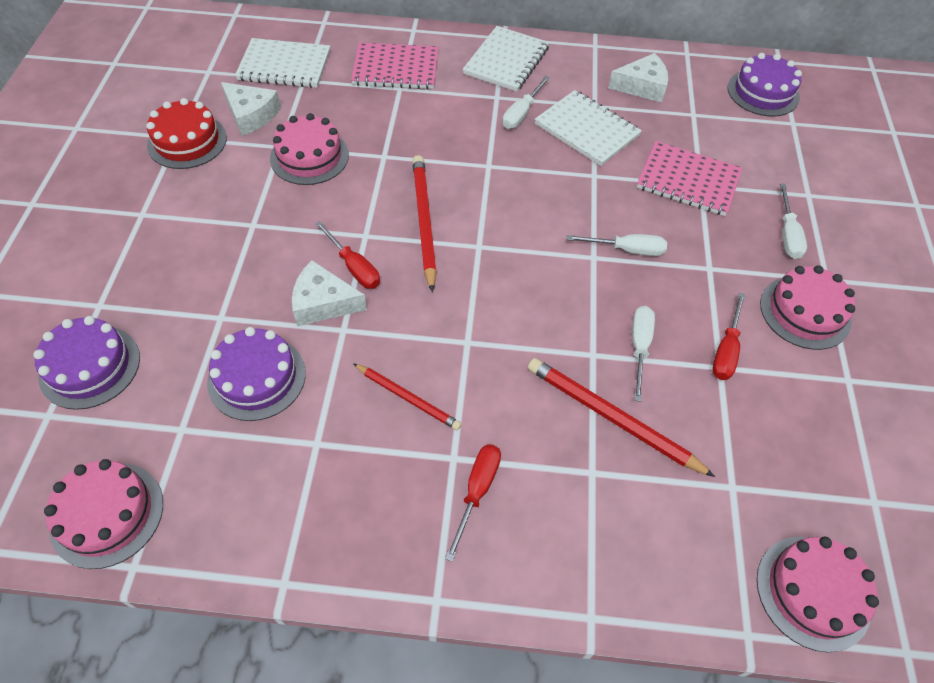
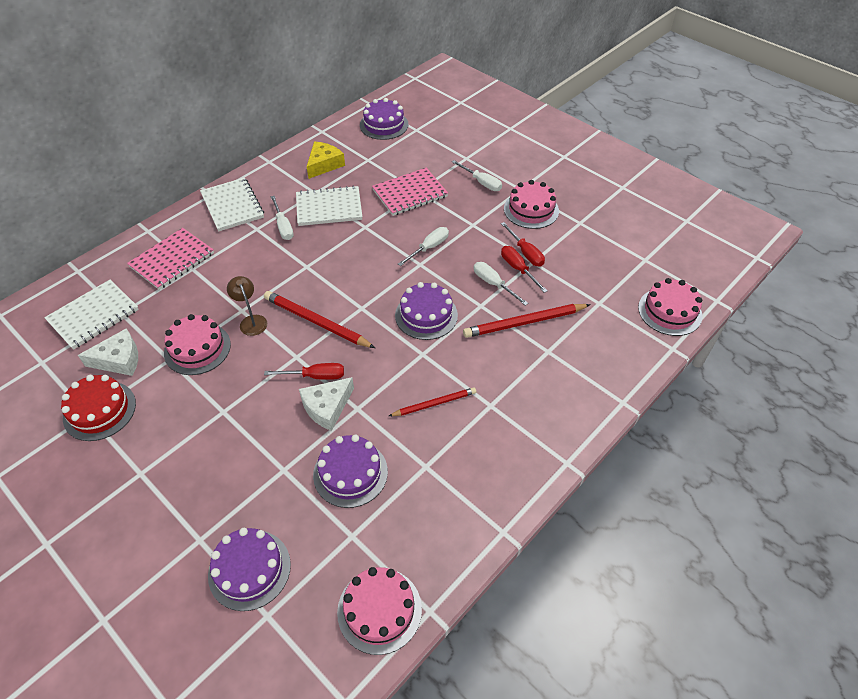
camera: 50 degrees left, 5 degrees down
red screwdriver [445,444,501,562] -> red screwdriver moved to [501,246,547,293]
white cheese [608,53,668,103] -> yellow cheese [307,141,345,179]
none -> brown lamp [227,276,267,336]
none -> purple cake [395,282,458,340]

